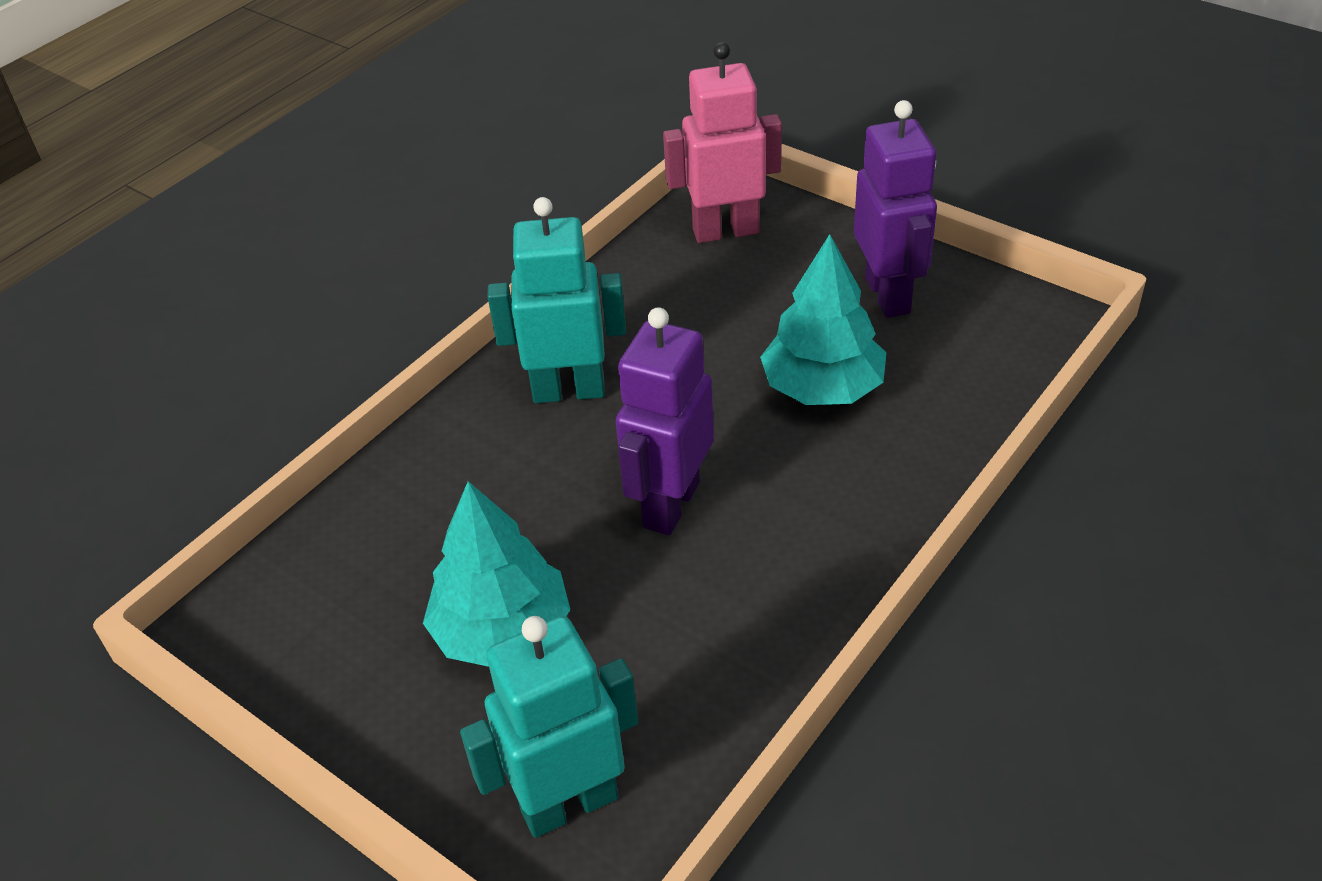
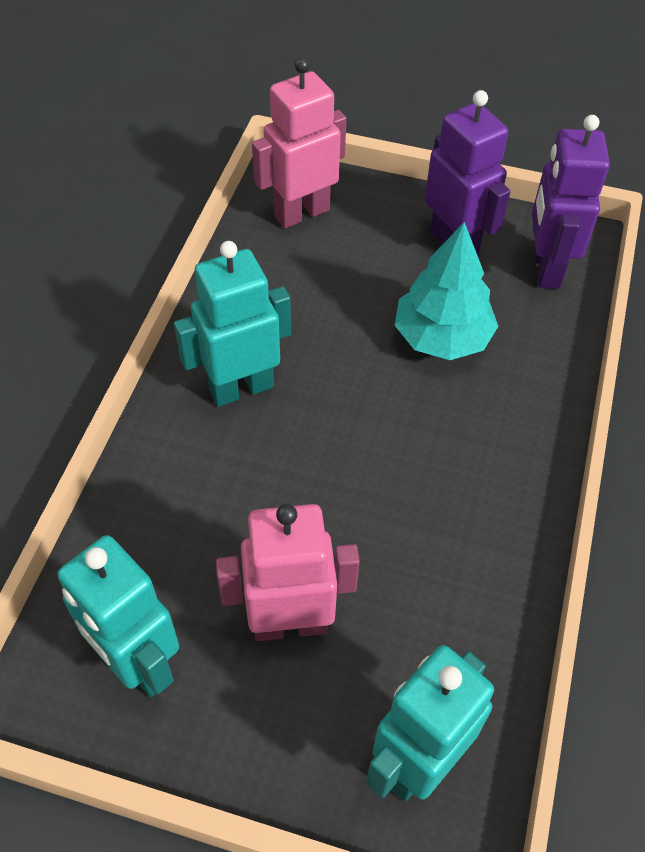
camera: 25 degrees left, 10 degrees up
turquoise tree [423,481,570,667] -> pink robot [216,504,360,641]
purple robot [616,307,714,535] -> purple robot moved to [532,115,610,289]
none -> turquoise robot [57,535,179,697]

